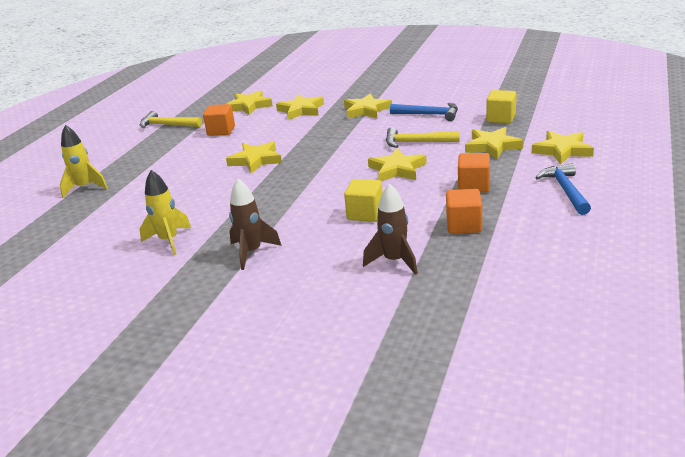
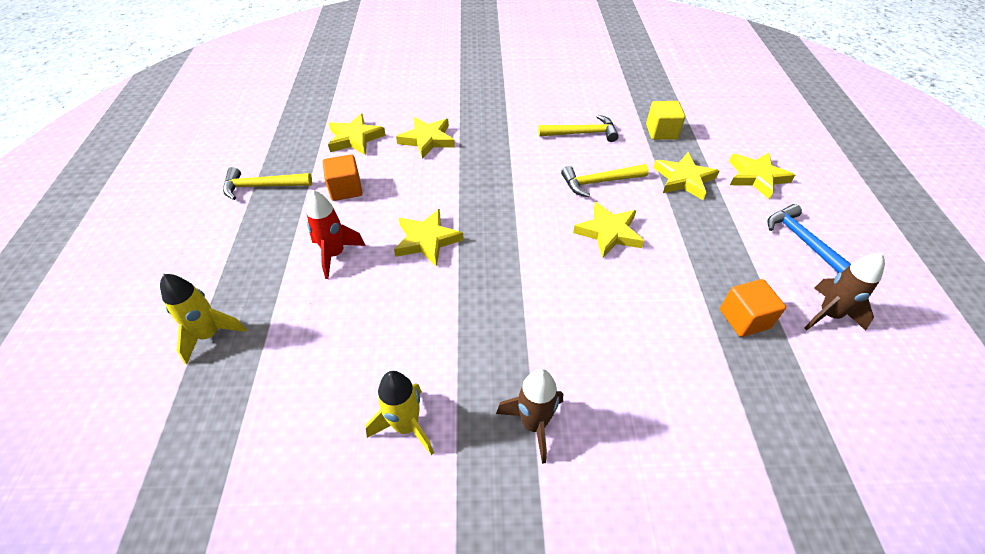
camera: 25 degrees left, 20 degrees up
yellow star [344,93,392,119] -> none
yellow cube [344,179,383,222] -> none
brown rocket [363,183,418,275] -> brown rocket moved to [804,253,885,331]
blue hammer [390,103,458,121] -> yellow hammer [538,115,619,142]
orange cube [458,153,490,193] -> none
none -> red rocket [306,190,366,279]

